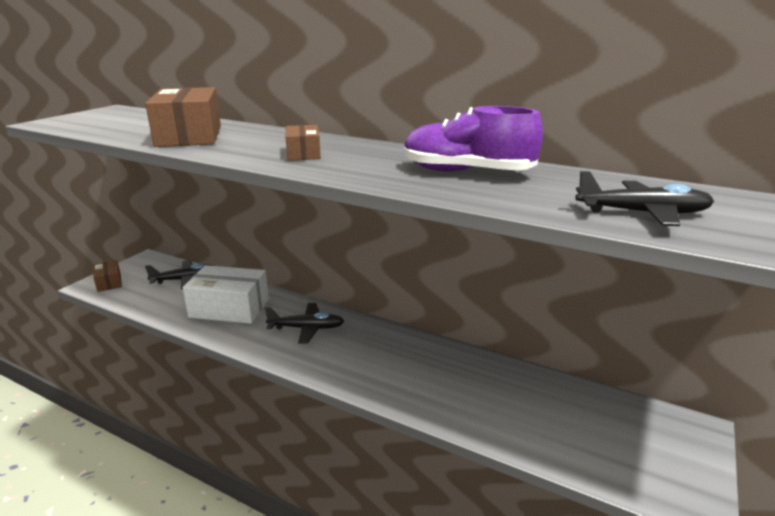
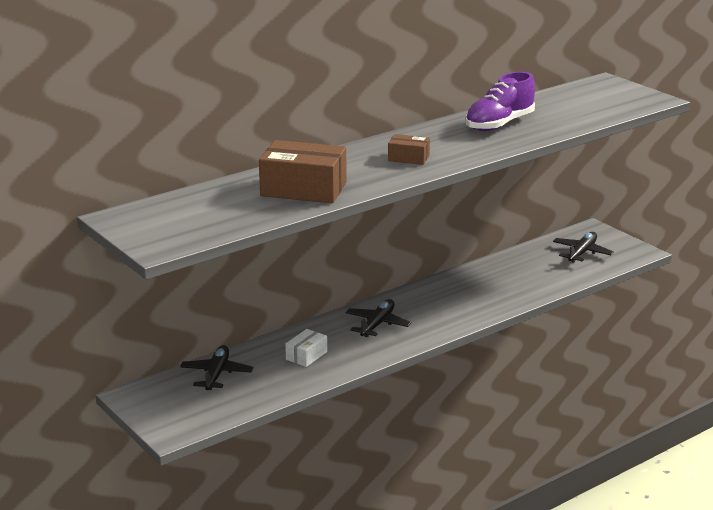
camera: 65 degrees left, 0 degrees up
brown box [93,260,122,292] -> none
white box [182,265,269,324] -> white box [285,329,327,367], size x0.51
black plane [575,171,714,226] -> black plane moved to [553,232,614,263]

